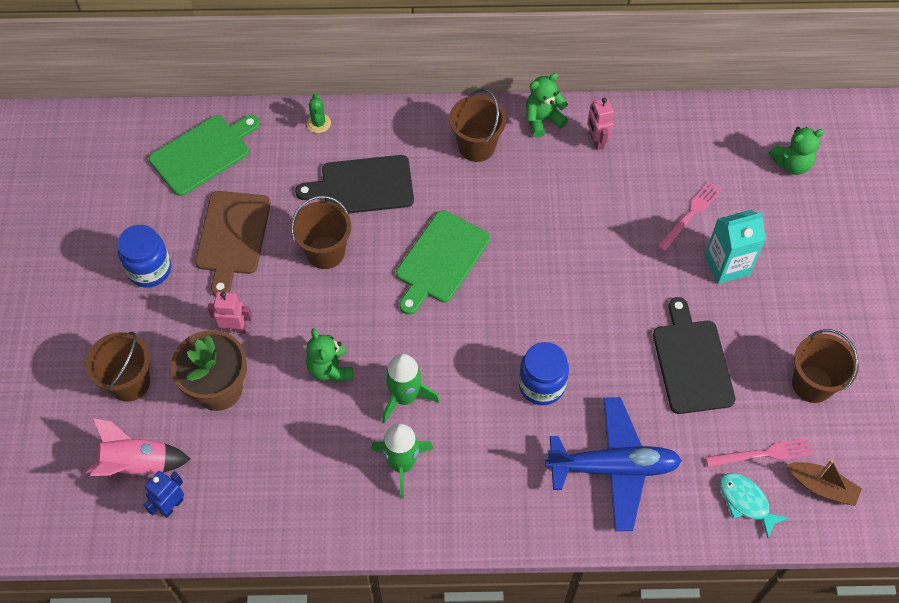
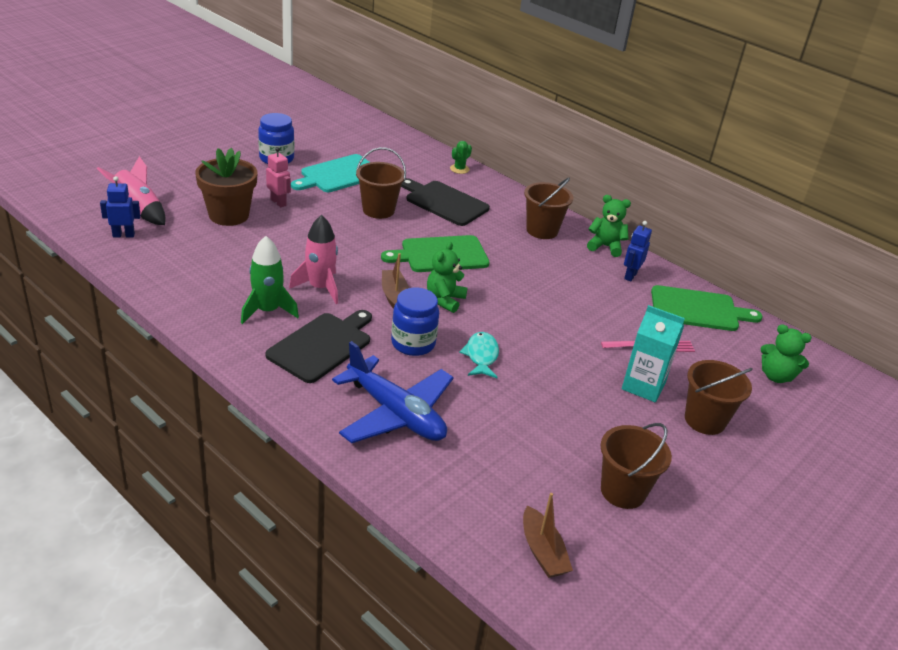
camera: 40 degrees right, 25 degrees down
brown bucket [85,332,150,402] -> brown bucket moved to [685,360,753,435]
green cutting board [149,115,260,196] -> green cutting board moved to [651,285,763,331]
brown cutting board [195,191,271,296] -> turquoise cutting board [291,154,370,192]
green teddy bear [306,328,353,382] -> green teddy bear moved to [427,242,467,313]
green rocket [382,354,440,424] -> pink rocket [289,215,338,304]
pink robot [587,98,614,150] -> blue robot [624,221,652,282]
black cutting board [653,297,736,414] -> black cutting board moved to [265,310,372,383]
pink fork [706,439,812,467] -> none
turquoise fish [720,473,788,538] -> turquoise fish moved to [459,332,499,378]
none -> brown boat [382,253,409,309]

